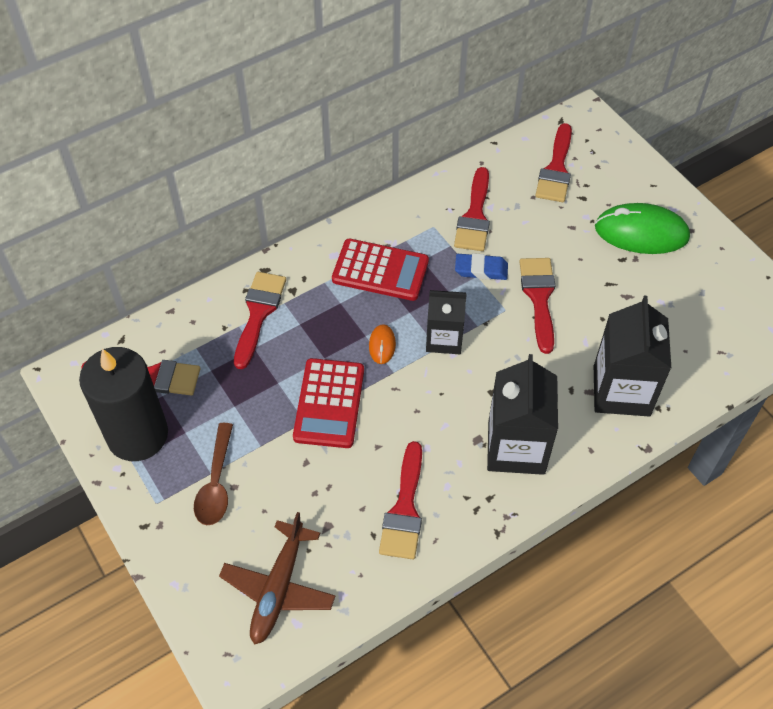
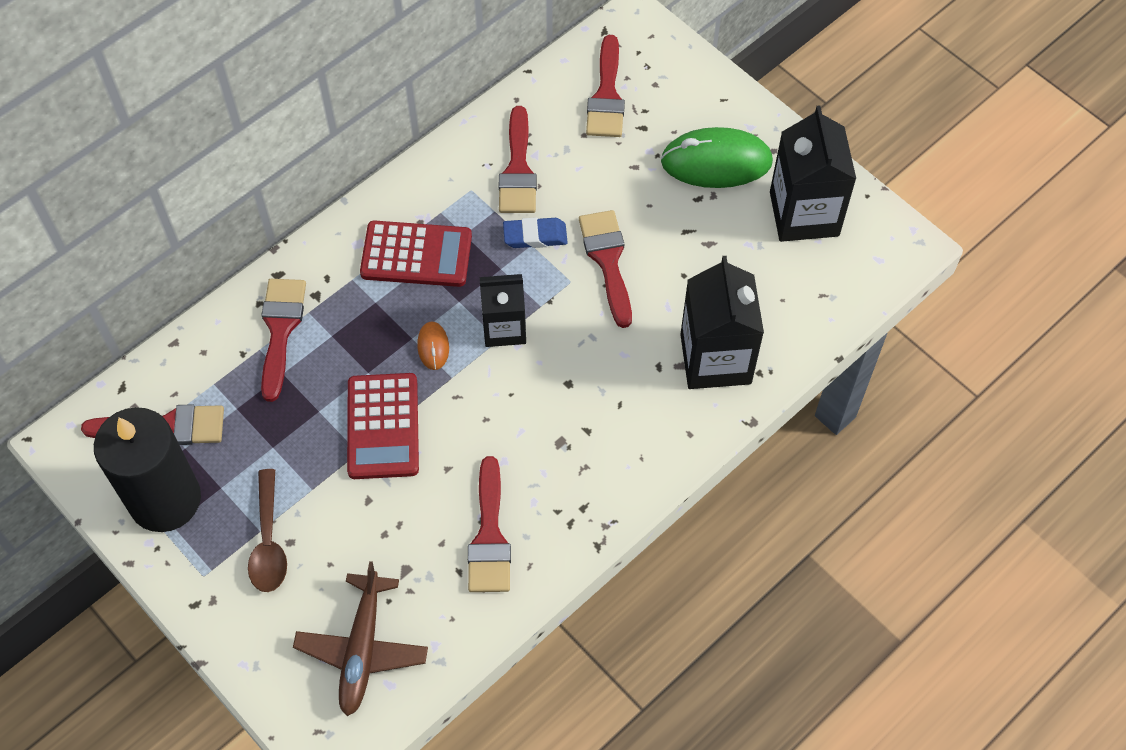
camera: 10 degrees left, 5 degrees up
black carton [487,354,558,475] -> black carton moved to [770,105,856,242]

